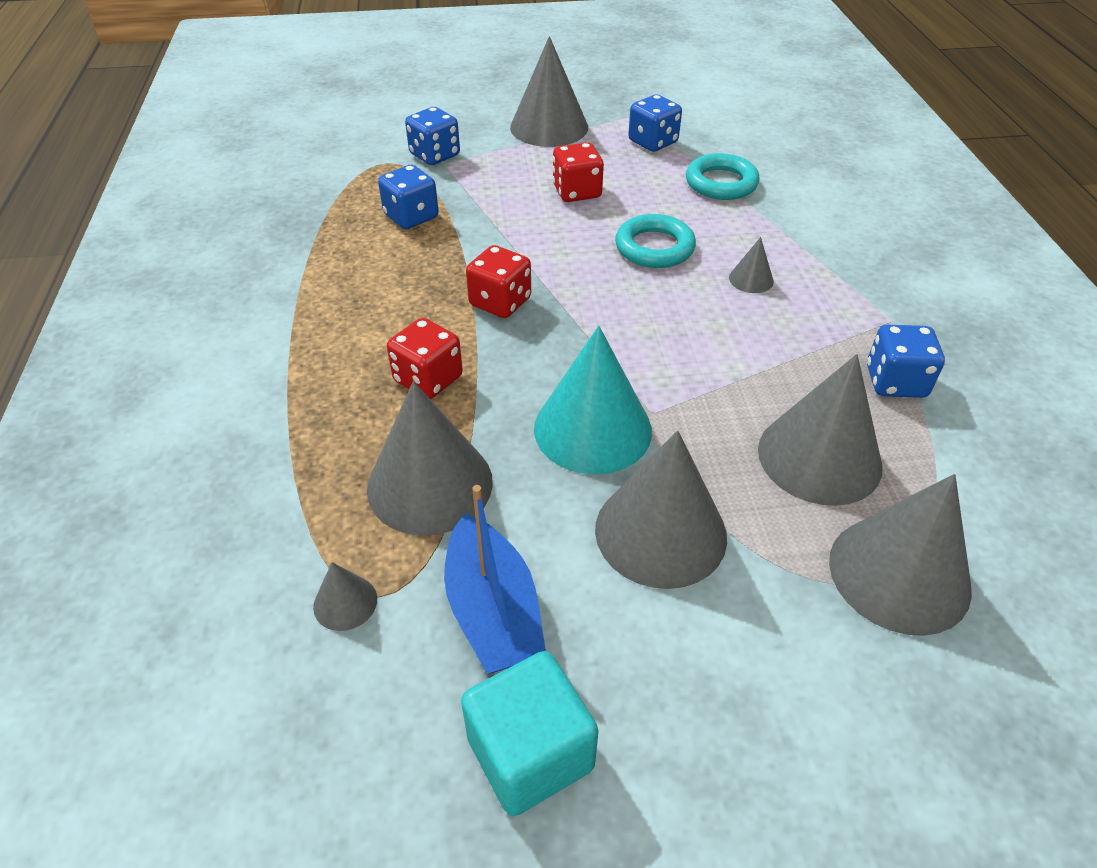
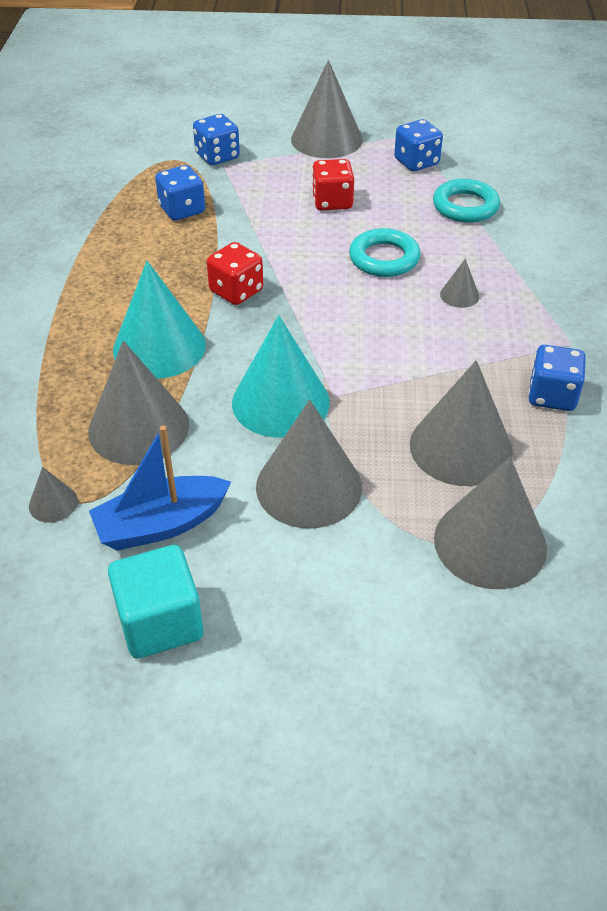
camera: 10 degrees right, 0 degrees up
red dice [387,318,463,399] -> turquoise cone [113,261,206,379]
blue boat [444,485,546,674] -> blue boat turned 75 degrees clockwise [89,425,231,551]

